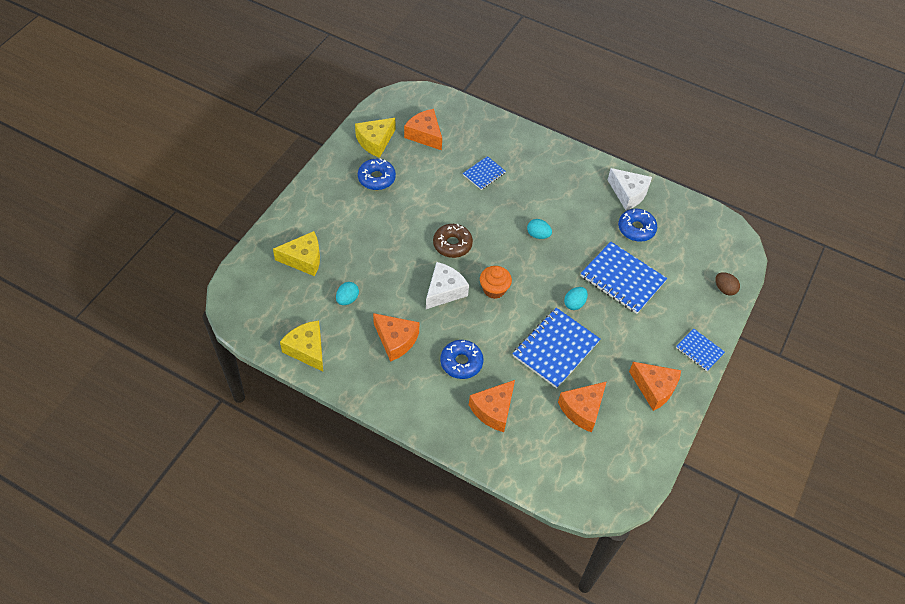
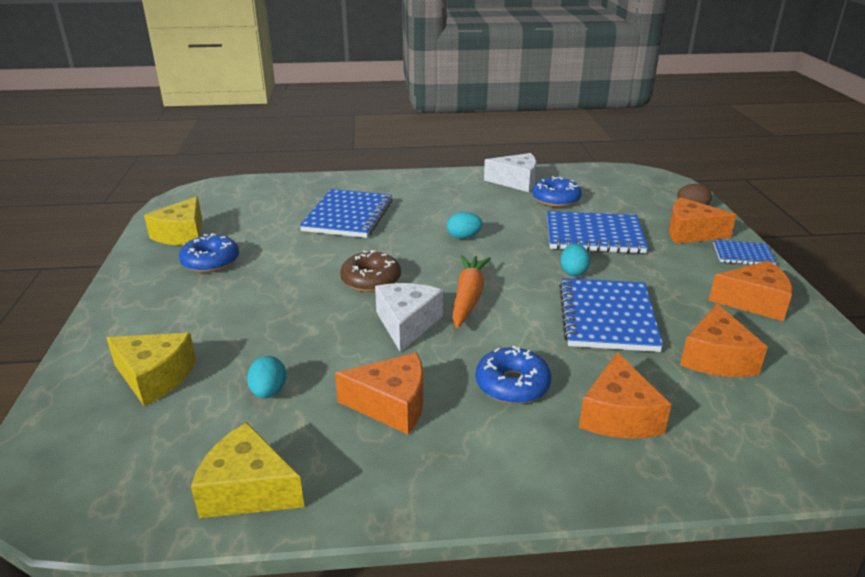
camera: 30 degrees left, 25 degrees down
yellow cheese [273,231,320,276] -> yellow cheese turned 60 degrees clockwise [106,333,196,406]
orange cheese [404,109,442,150] -> orange cheese moved to [669,197,737,244]
blue notebook [463,156,506,190] -> blue notebook [300,189,393,238], size x1.86
orange cupcake [480,266,512,299] -> orange carrot [452,255,491,328]

